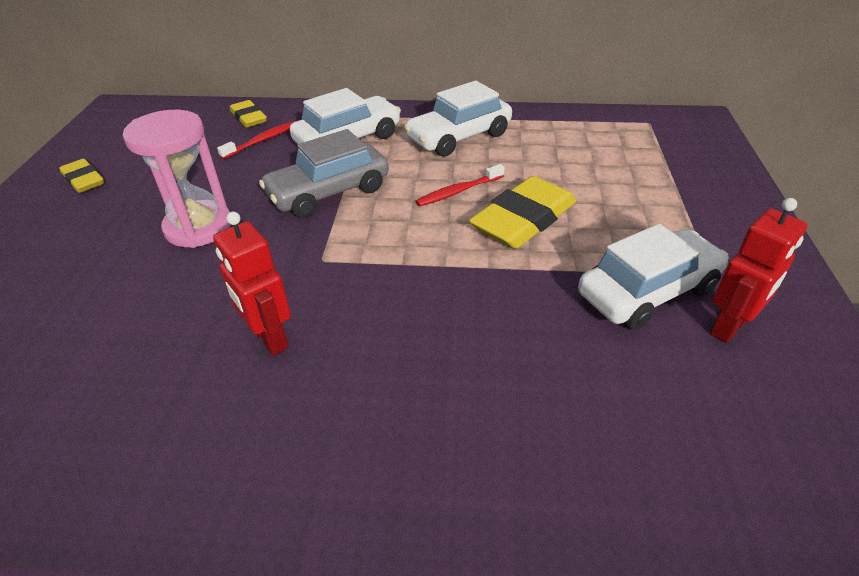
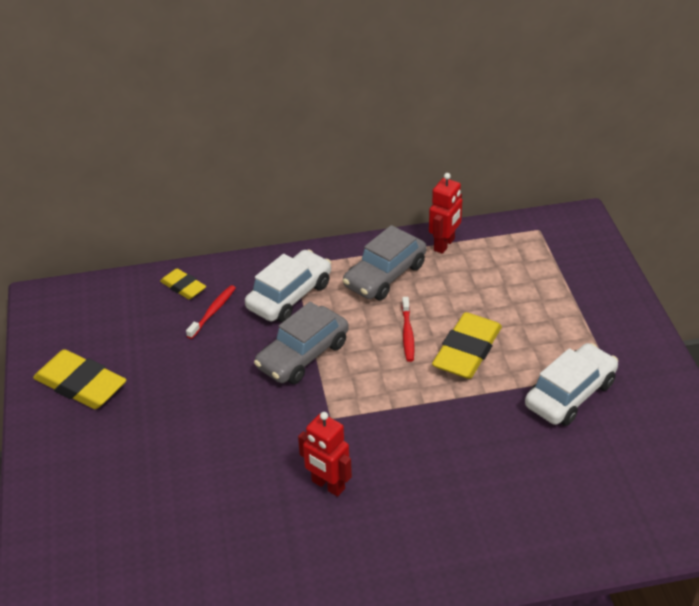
camera: 15 degrees left, 0 degrees up
yellow eraser [60,159,104,193] -> yellow eraser [33,349,126,409], size x1.77
pink hourglass [123,110,231,248] -> none
white car [404,81,512,157] -> grey car [343,225,427,300]
red toothbrush [415,164,505,207] -> red toothbrush turned 45 degrees counterclockwise [402,297,415,362]
red robot [710,198,807,343] -> red robot moved to [429,173,462,254]

